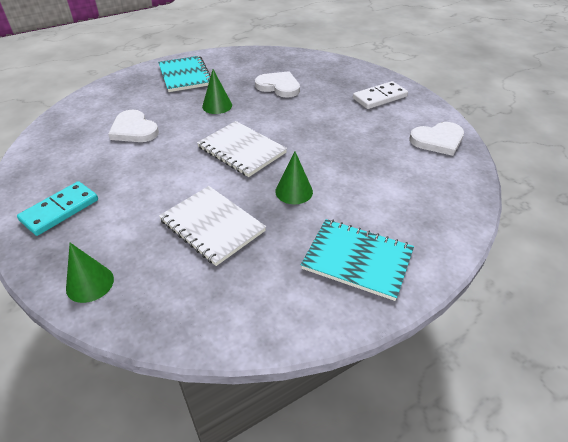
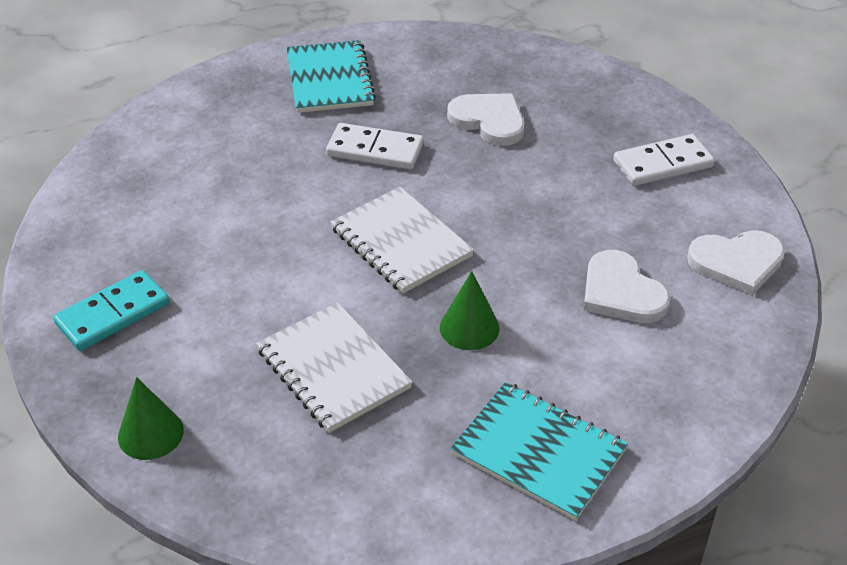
camera: 10 degrees right, 0 degrees up
white heart [108,110,159,142] -> white heart moved to [584,250,670,323]
green cone [202,69,232,114] -> white domino [326,123,423,170]

